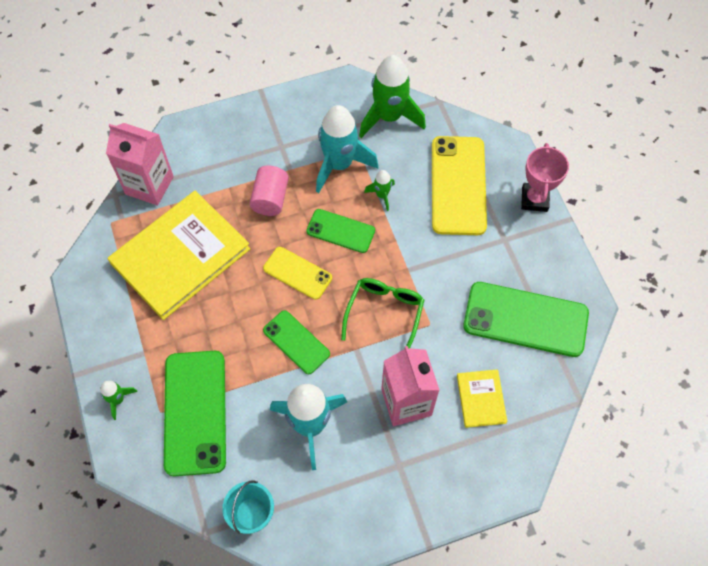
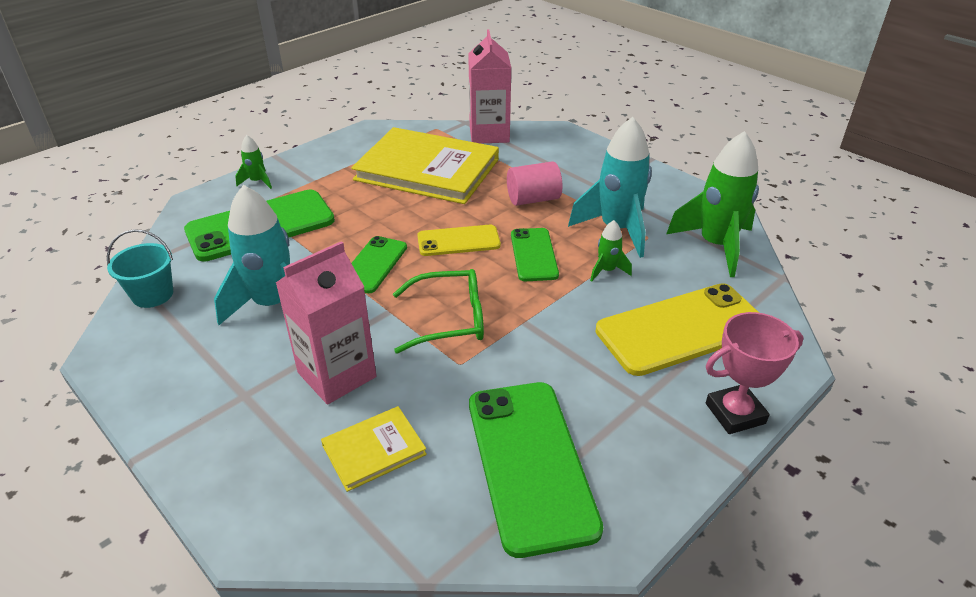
camera: 65 degrees right, 25 degrees down
yellow phone [263,247,332,300] -> yellow phone turned 75 degrees clockwise [417,225,501,256]

